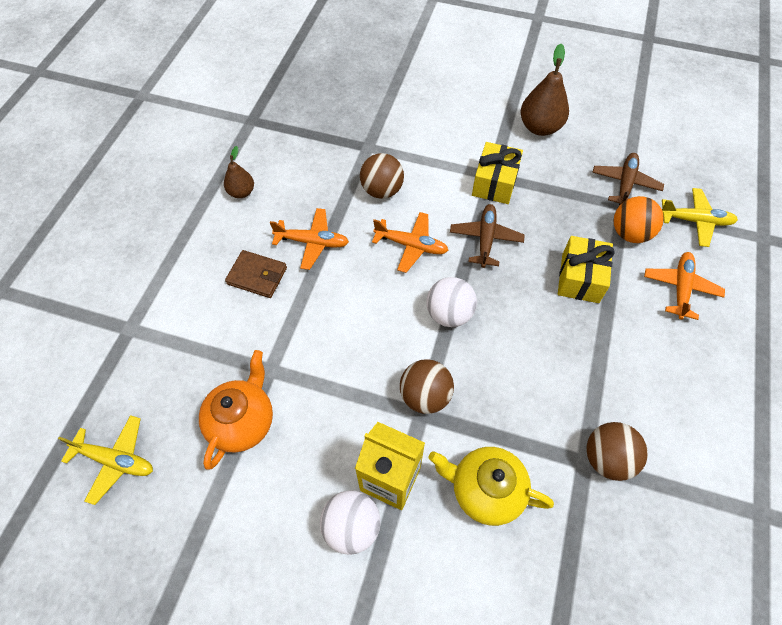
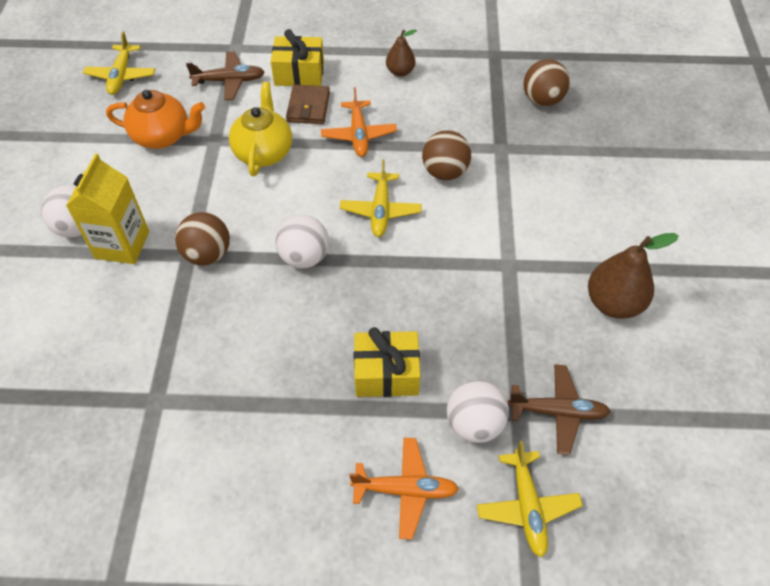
camera: 75 degrees right, 5 degrees down
orange plane [372,212,449,273] -> yellow plane [340,159,422,237]
yellow teapot [429,447,554,526] -> yellow teapot moved to [229,82,292,176]
brown plane [450,204,525,268] -> brown plane moved to [186,51,265,100]
yellow gift [472,142,523,204] -> yellow gift moved to [271,29,324,86]
brown ball [587,422,648,481] -> brown ball moved to [523,59,570,106]
orange ball [614,196,664,243] -> white ball [447,380,509,443]

